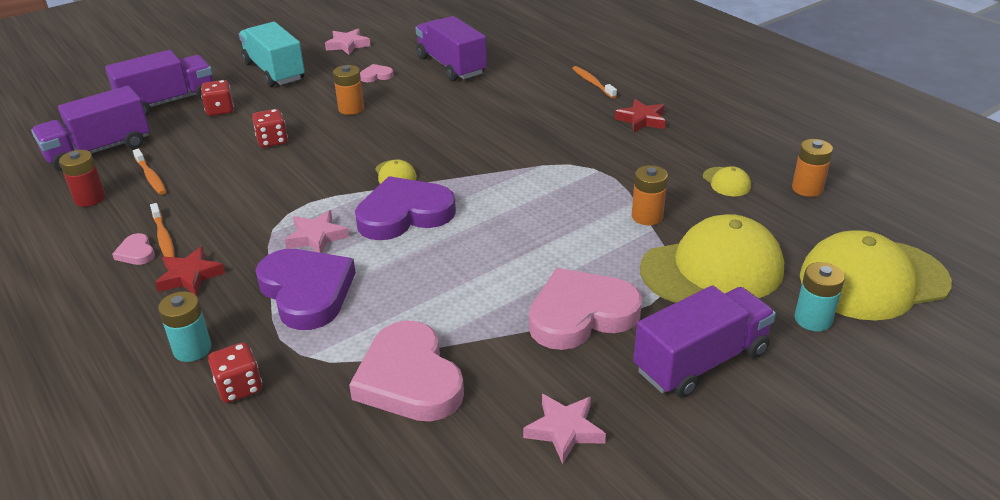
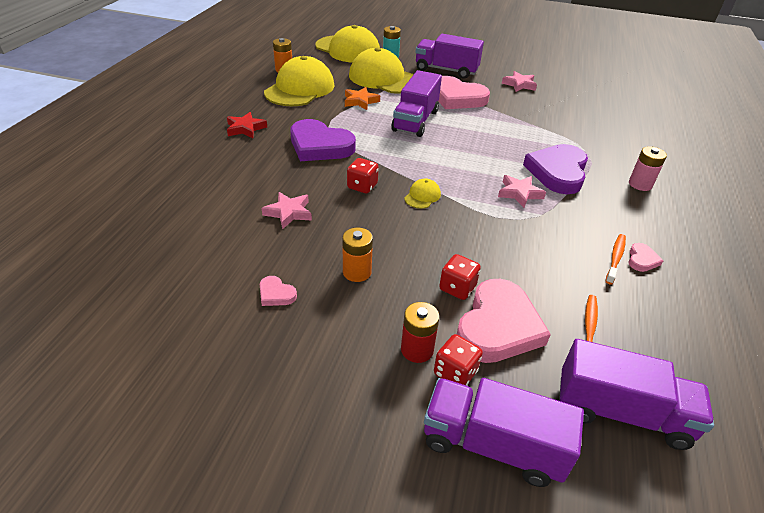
camera: 130 degrees left, 5 degrees up
red battery [59,150,106,207] -> red battery moved to [401,302,439,363]
red star [155,246,225,296] -> none
turquoise battery [158,291,211,362] -> pink battery [629,146,667,191]
red dice [208,342,262,403] -> red dice moved to [347,158,379,194]
turquoise truck [239,22,305,87] -> none
pink star [325,29,370,55] -> pink star moved to [262,192,312,229]
pink heart [349,320,464,422] -> pink heart moved to [457,279,551,363]
purple heart [355,176,456,240] -> purple heart moved to [290,119,356,161]
purple truck [416,16,487,81] -> purple truck moved to [391,70,442,137]
orange toothbrush [572,66,617,98] -> none
orange battery [632,165,668,225] -> orange star [345,87,380,110]
yellow cap [703,166,751,196] -> yellow cap [264,56,334,106], size x2.41

